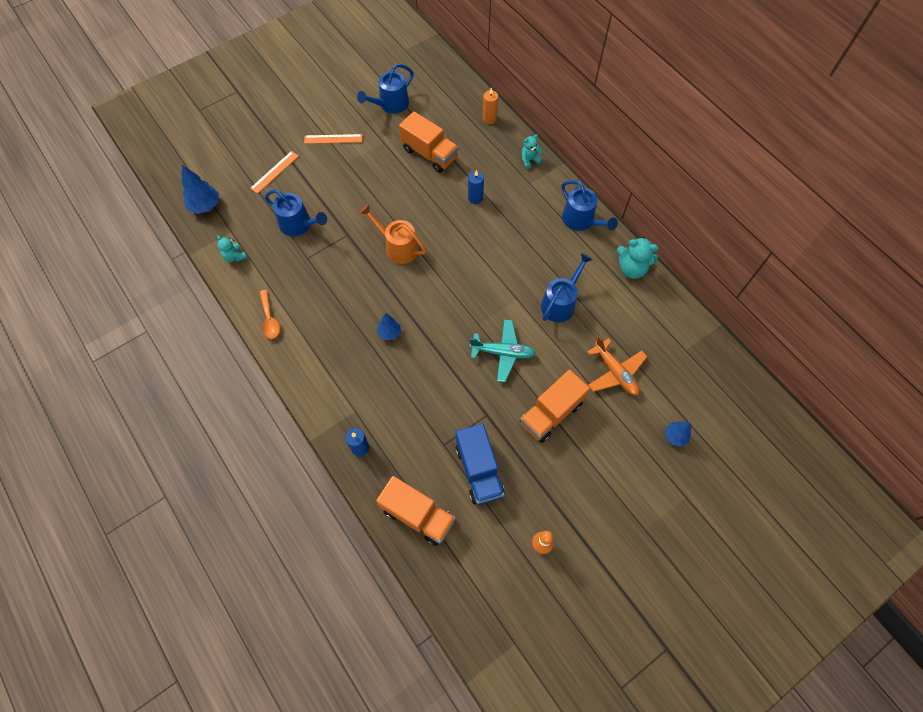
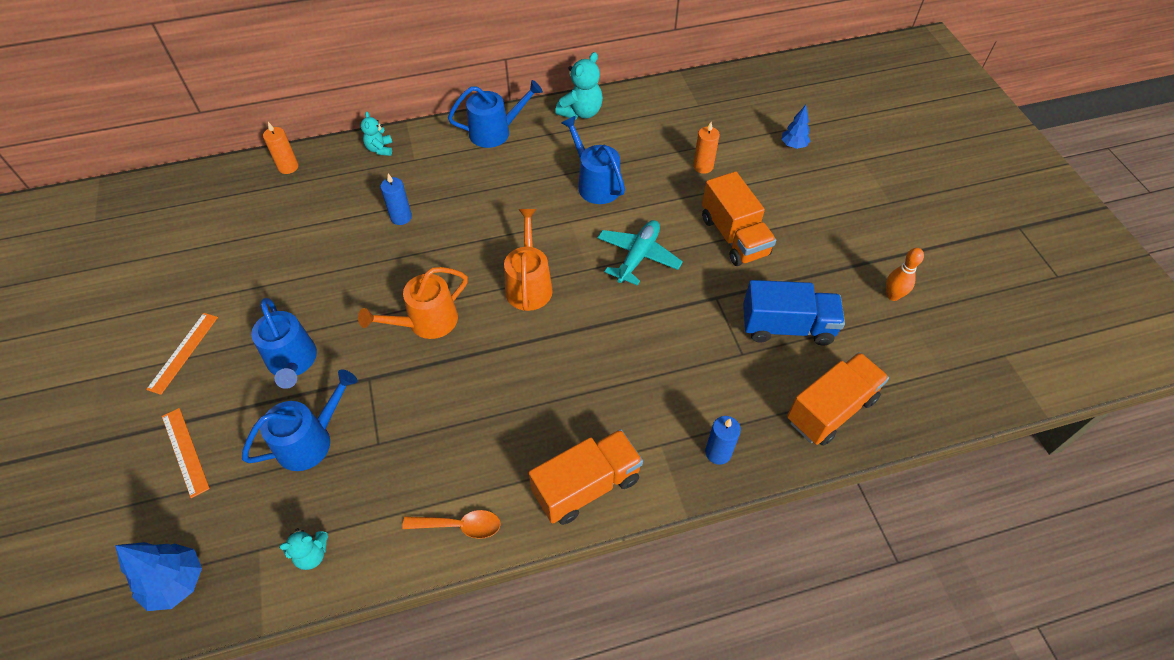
camera: 70 degrees left, 10 degrees down
blue watering can [357,64,413,113] -> blue watering can moved to [251,298,317,389]
blue tree [377,313,401,341] -> none
orange truck [399,111,458,173] -> orange truck moved to [529,429,643,525]
orange plane [587,336,647,395] -> orange candle [693,122,720,174]
none -> orange watering can [504,209,553,311]

